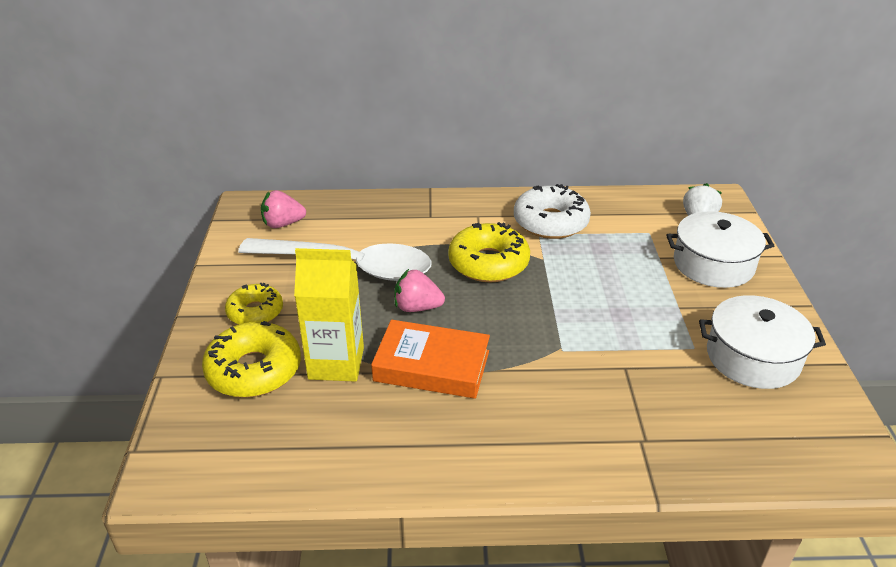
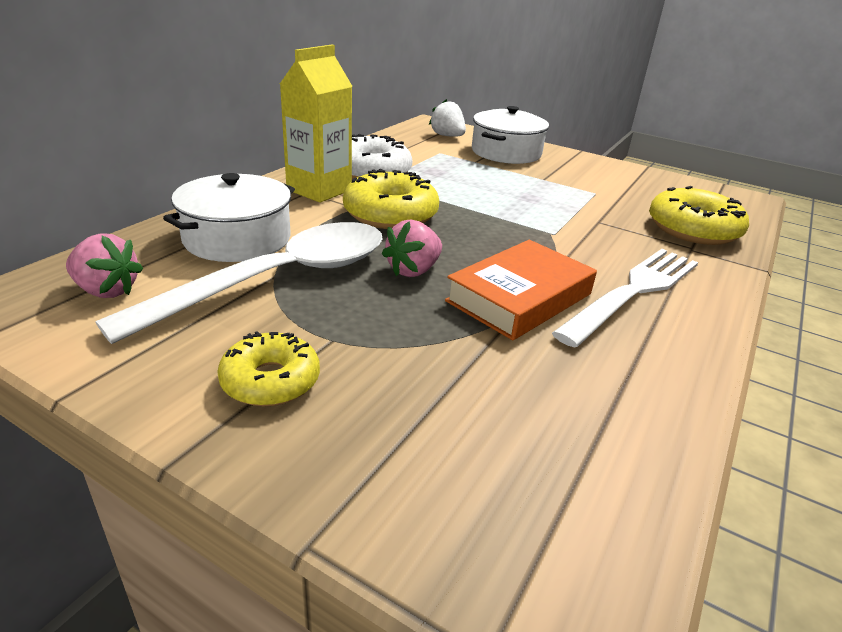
camera: 60 degrees left, 5 degrees down
yellow donut [202,321,301,398] -> yellow donut moved to [649,186,749,245]
pink strawberry [261,190,306,228] -> pink strawberry turned 90 degrees counterclockwise [66,233,143,298]
yellow carton [294,248,364,382] -> yellow carton moved to [280,45,352,203]
white pot [699,295,826,389] -> white pot moved to [163,173,295,262]
none -> white fork [552,249,698,348]

